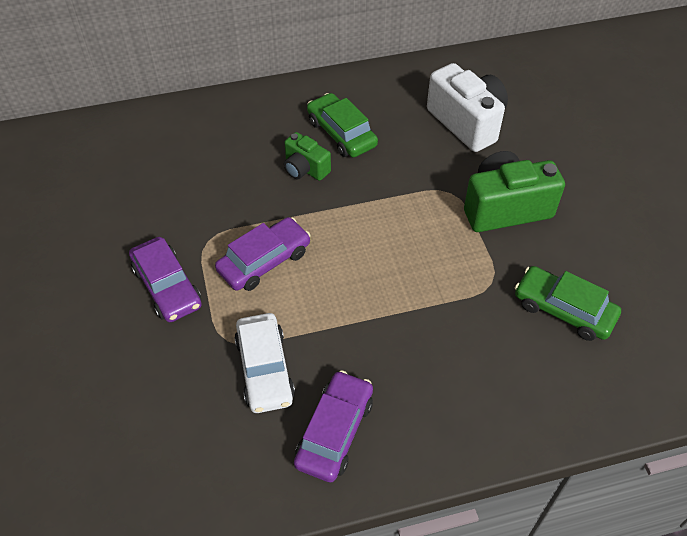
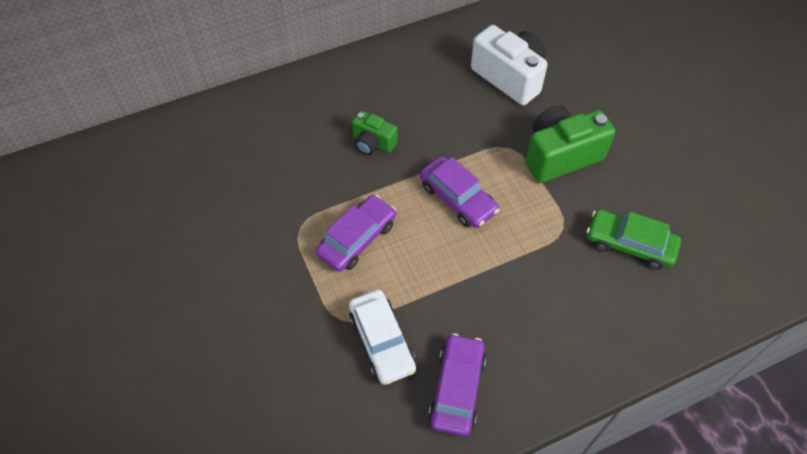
camera: 10 degrees left, 5 degrees up
purple car [129,237,202,322] -> purple car moved to [420,156,499,228]
green car [307,93,378,157] -> none

